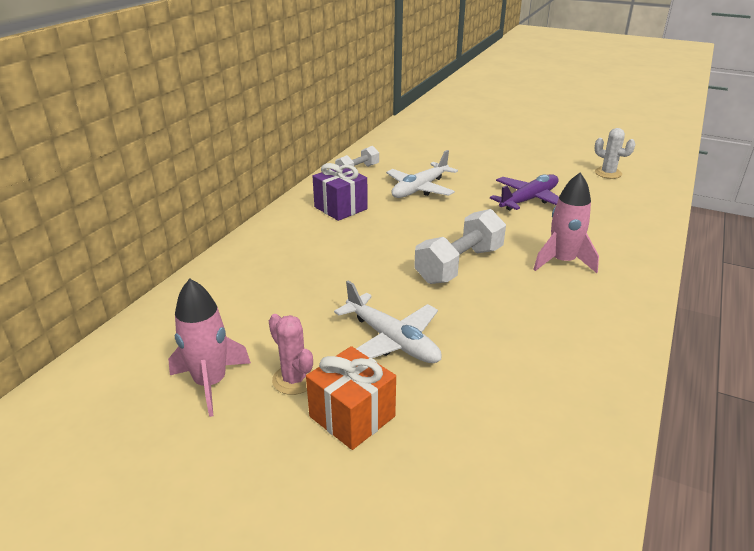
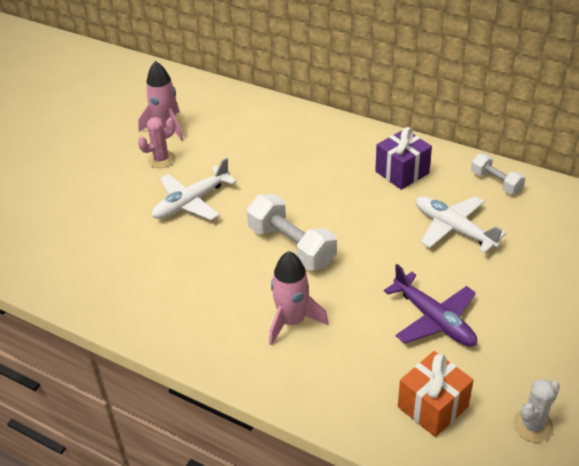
camera: 95 degrees right, 10 degrees up
orange gift [306,346,396,450] -> orange gift moved to [398,351,474,437]

